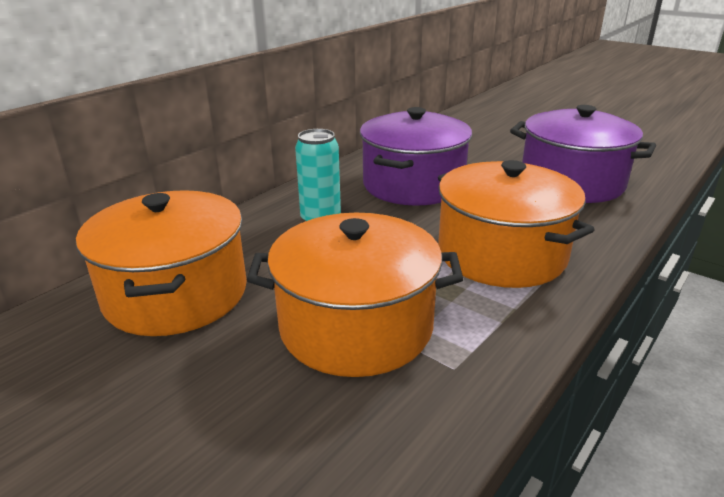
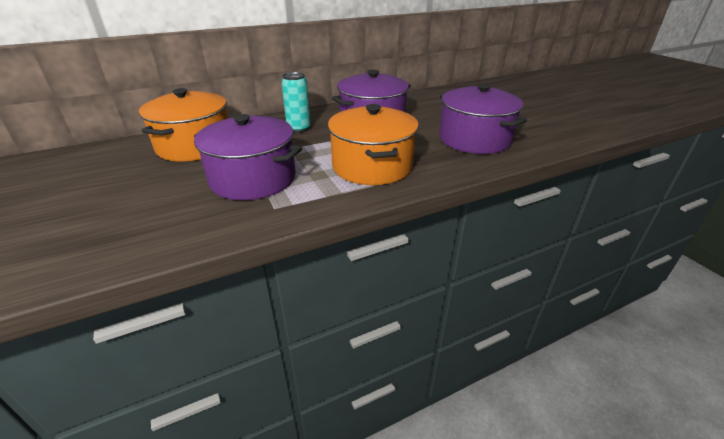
camera: 25 degrees right, 5 degrees up
orange pot [247,213,463,377] -> purple pot [194,114,302,200]

